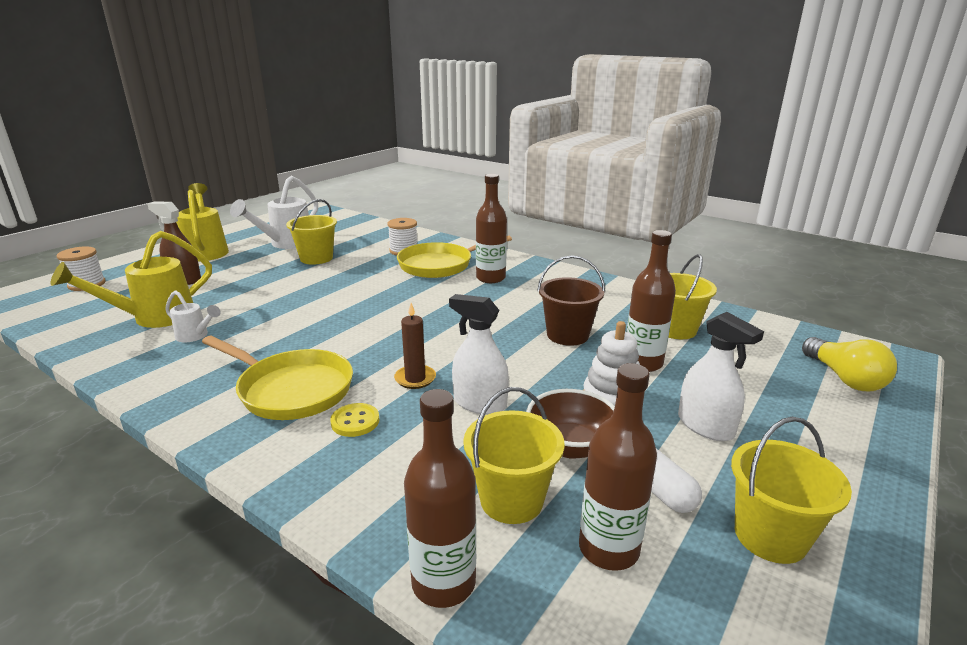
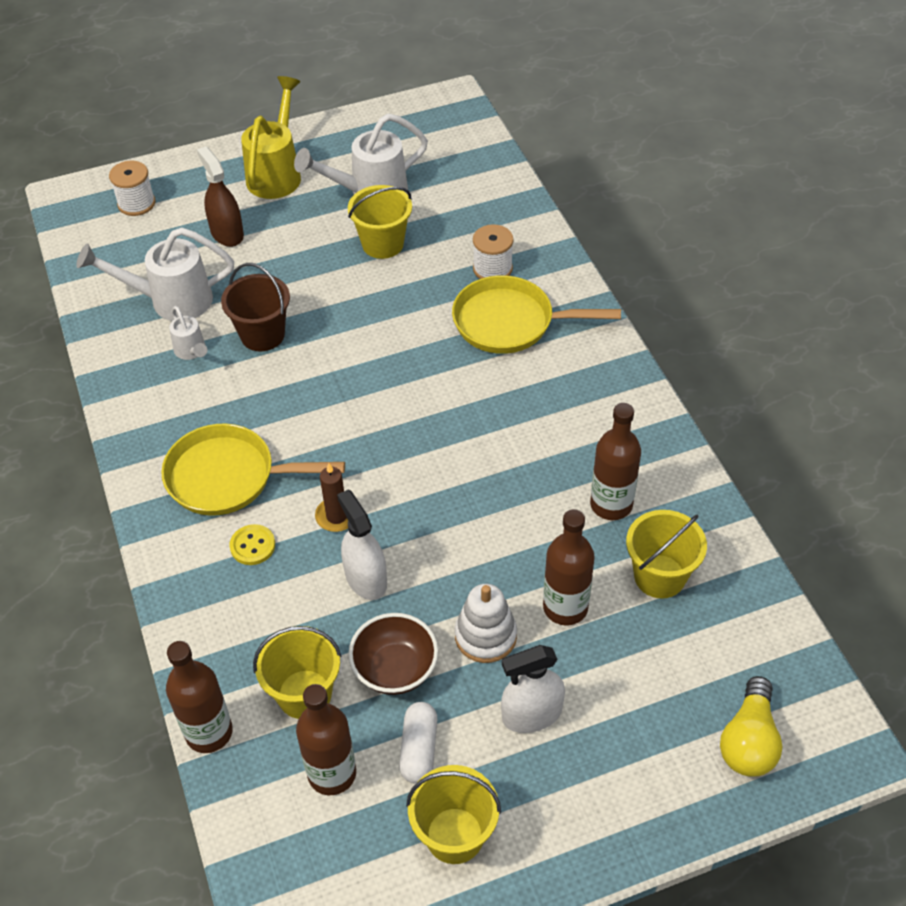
camera: 35 degrees right, 25 degrees up
yellow watering can [50,231,212,328] -> white watering can [76,227,234,321]
yellow pan [202,336,353,420] -> yellow pan turned 120 degrees clockwise [161,424,345,516]
brown bottle [476,174,507,283] -> brown bottle moved to [590,403,641,520]
brown bucket [538,255,605,346] -> brown bucket moved to [221,263,290,351]
white spray bottle [678,312,764,441] -> white spray bottle turned 75 degrees clockwise [501,645,565,733]

